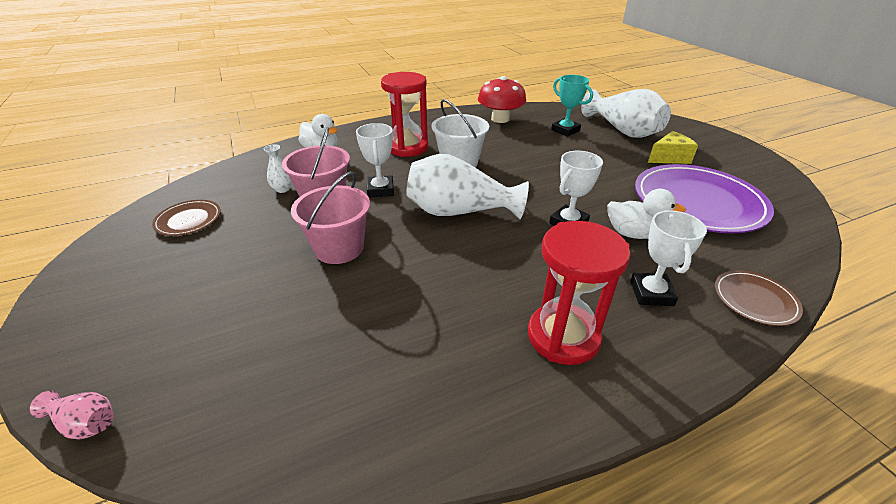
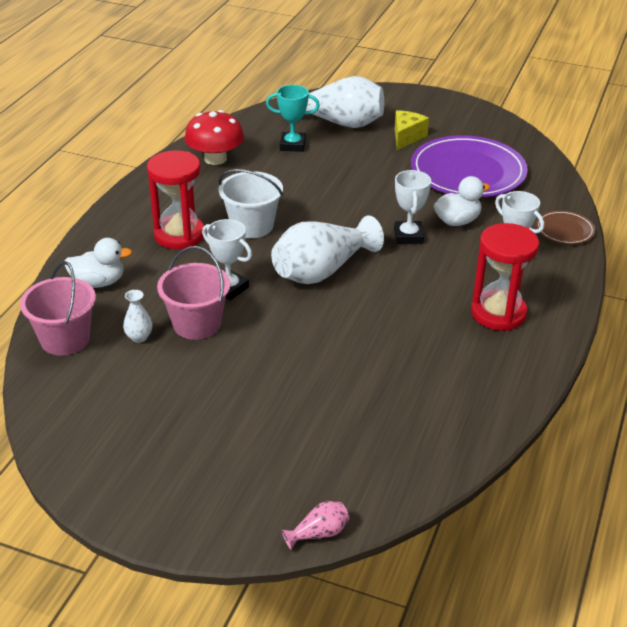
camera: 45 degrees left, 0 degrees up
brown plate [152,200,221,236] -> none
pink bucket [291,171,370,264] -> pink bucket moved to [20,261,96,356]

